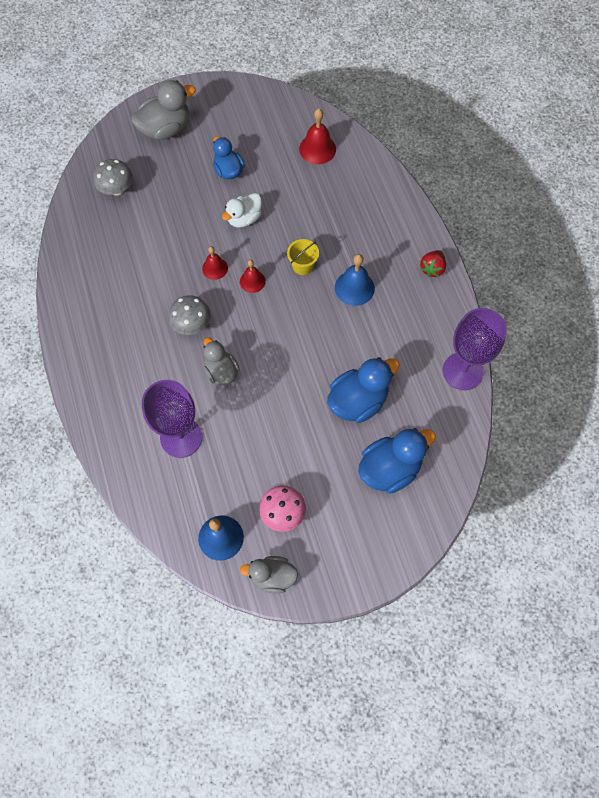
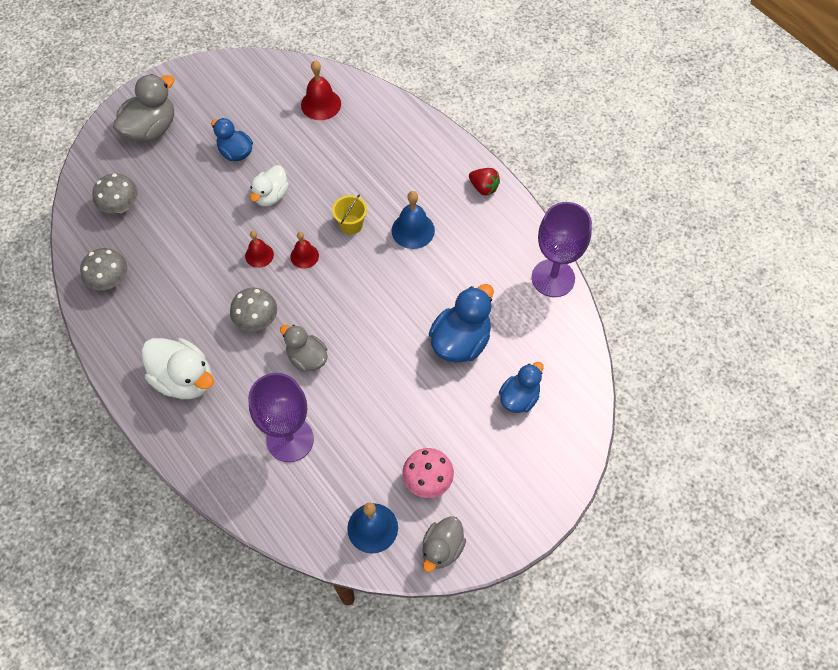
camera: 20 degrees left, 5 degrees down
grey duck [240,556,298,594] -> grey duck turned 45 degrees counterclockwise [422,516,466,572]
blue duck [358,428,436,494] -> blue duck [499,362,544,413], size x0.65
red strawberry [420,250,446,277] -> red strawberry turned 60 degrees counterclockwise [469,168,500,195]
none -> grey mushroom [80,248,127,290]
none -> white duck [141,338,214,399]

